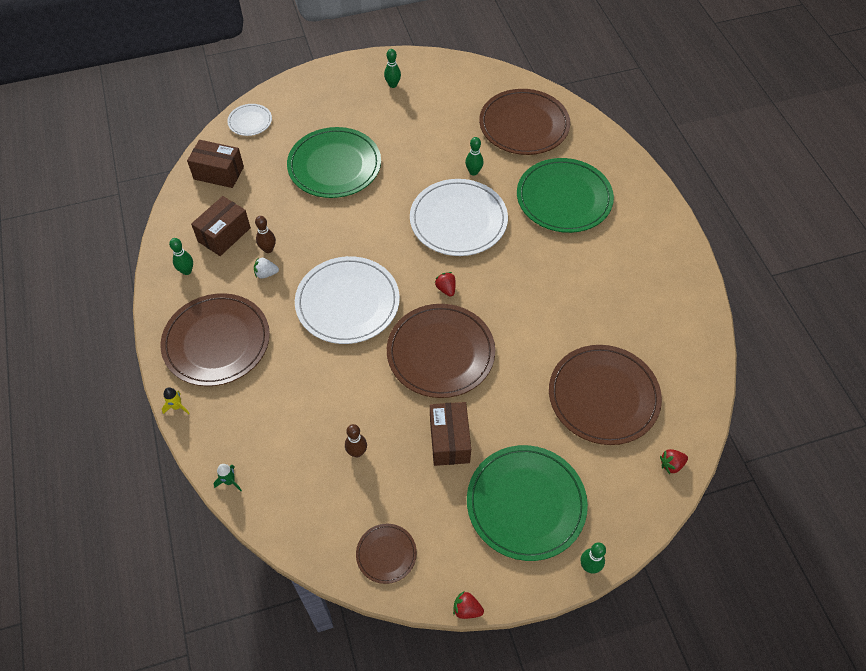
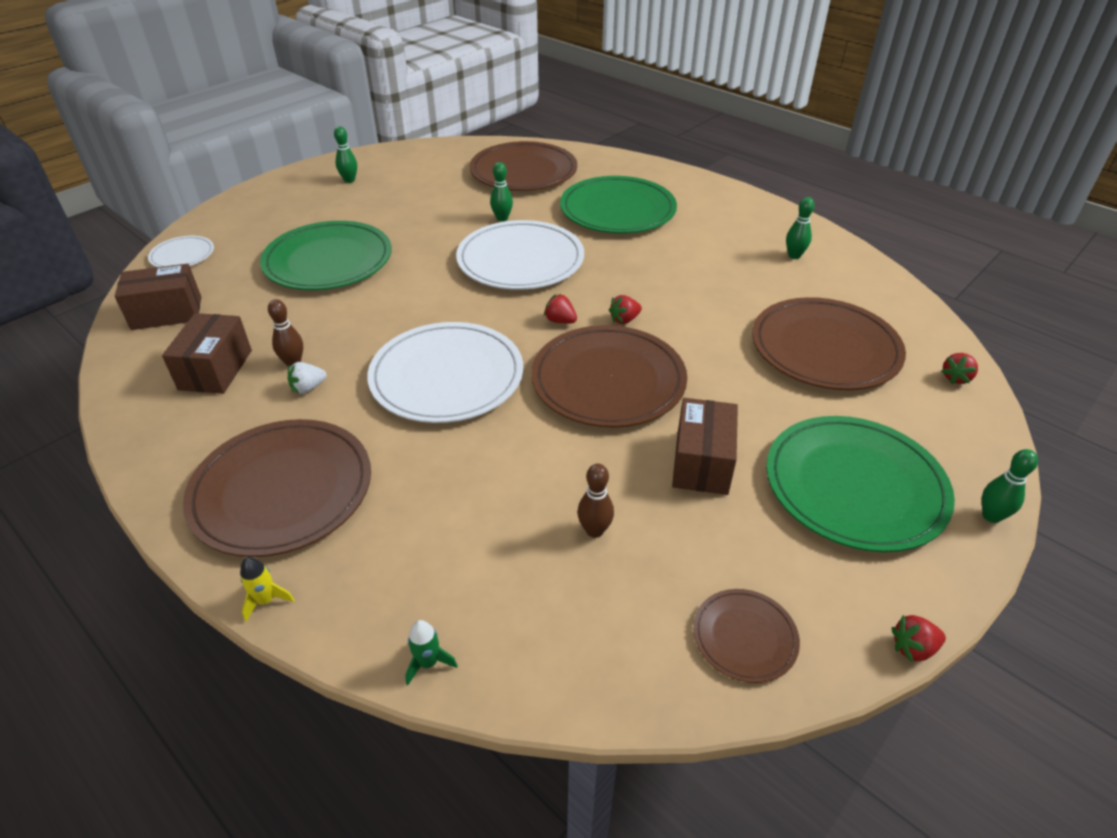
camera: 30 degrees left, 15 degrees down
green bowling pin [169,238,193,275] -> green bowling pin moved to [786,197,814,259]
brown box [430,402,471,466] -> brown box turned 45 degrees clockwise [672,398,738,495]
none -> red strawberry [609,295,642,324]

